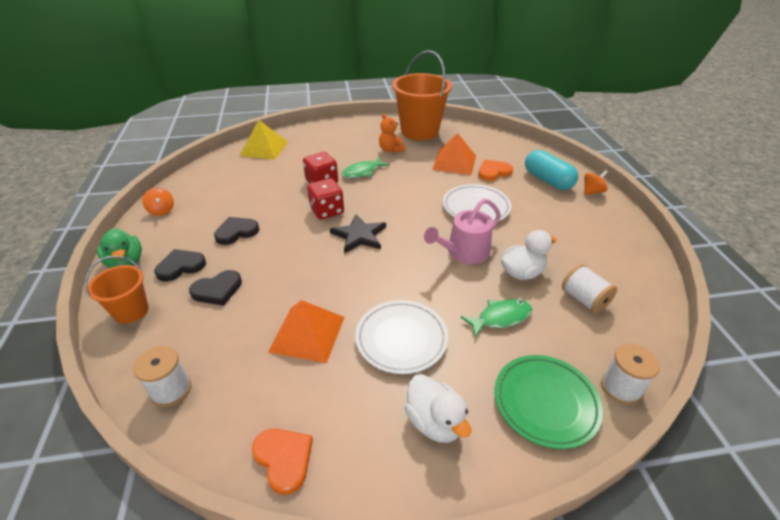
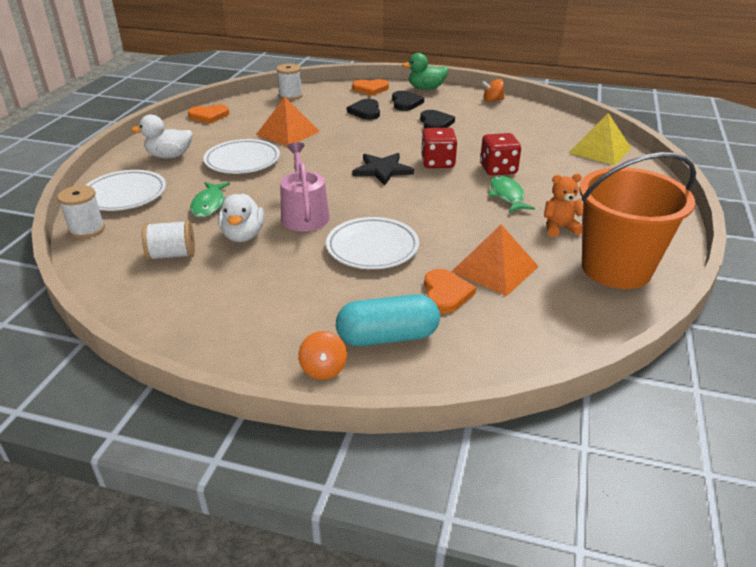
camera: 115 degrees right, 5 degrees down
orange bucket [84,255,149,324] -> orange heart [352,79,389,96]
green plate [495,355,603,449] -> white plate [86,170,166,211]

